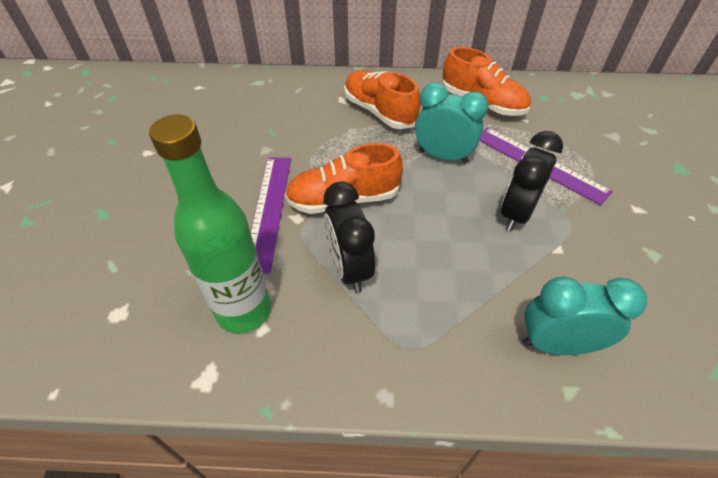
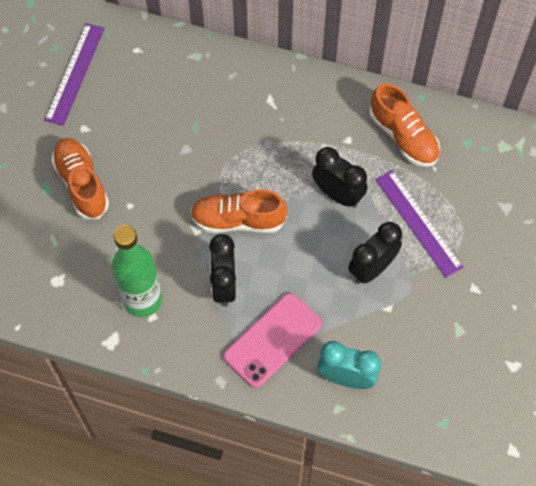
camera: 15 degrees right, 15 degrees up
purple ruler [251,157,291,274] -> purple ruler moved to [45,23,105,126]
orange shoe [344,70,420,129] -> orange shoe moved to [51,138,109,219]
turquoise clock [415,83,489,164] -> black clock [312,147,367,208]
none -> pink phone [224,293,322,388]

